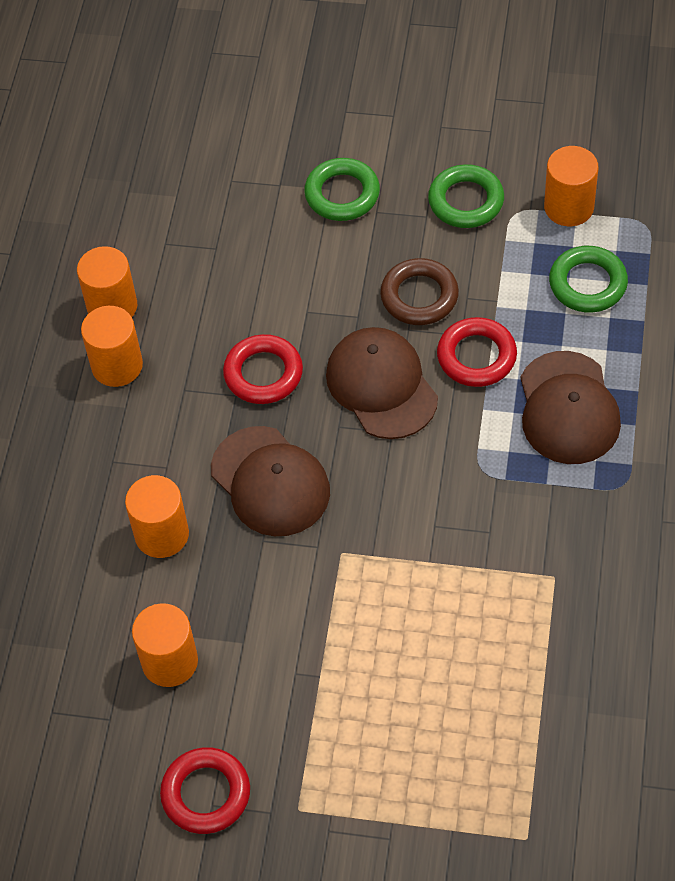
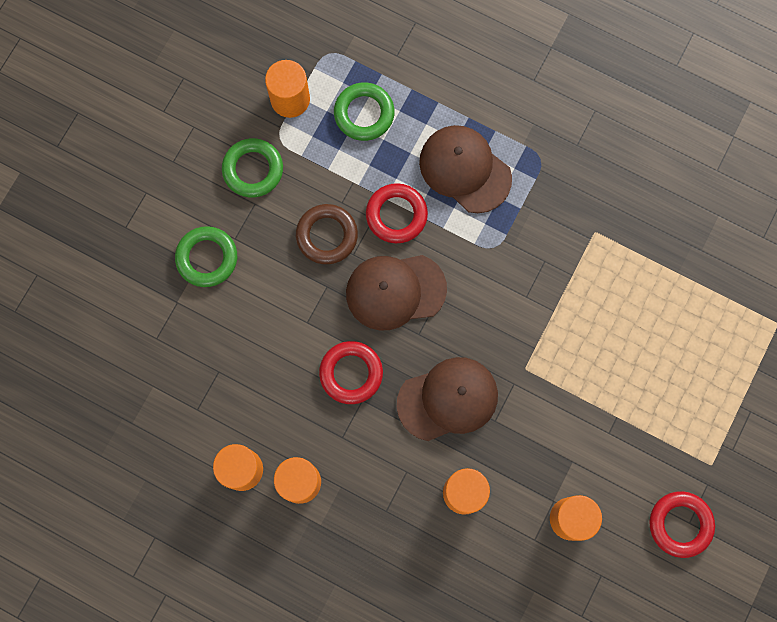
camera: 75 degrees left, 20 degrees up
brown cap [520,351,621,464] -> brown cap turned 150 degrees counterclockwise [419,125,512,213]

